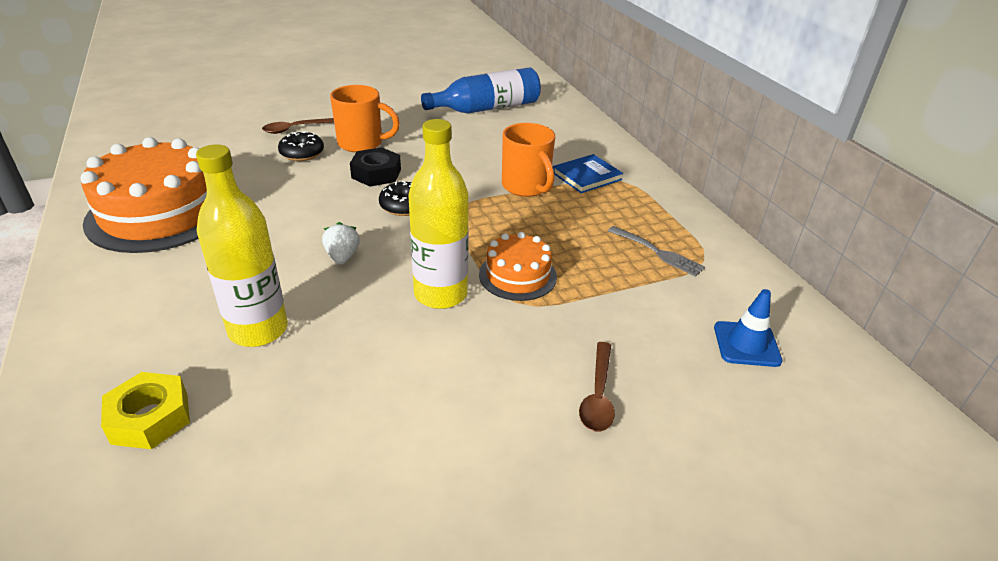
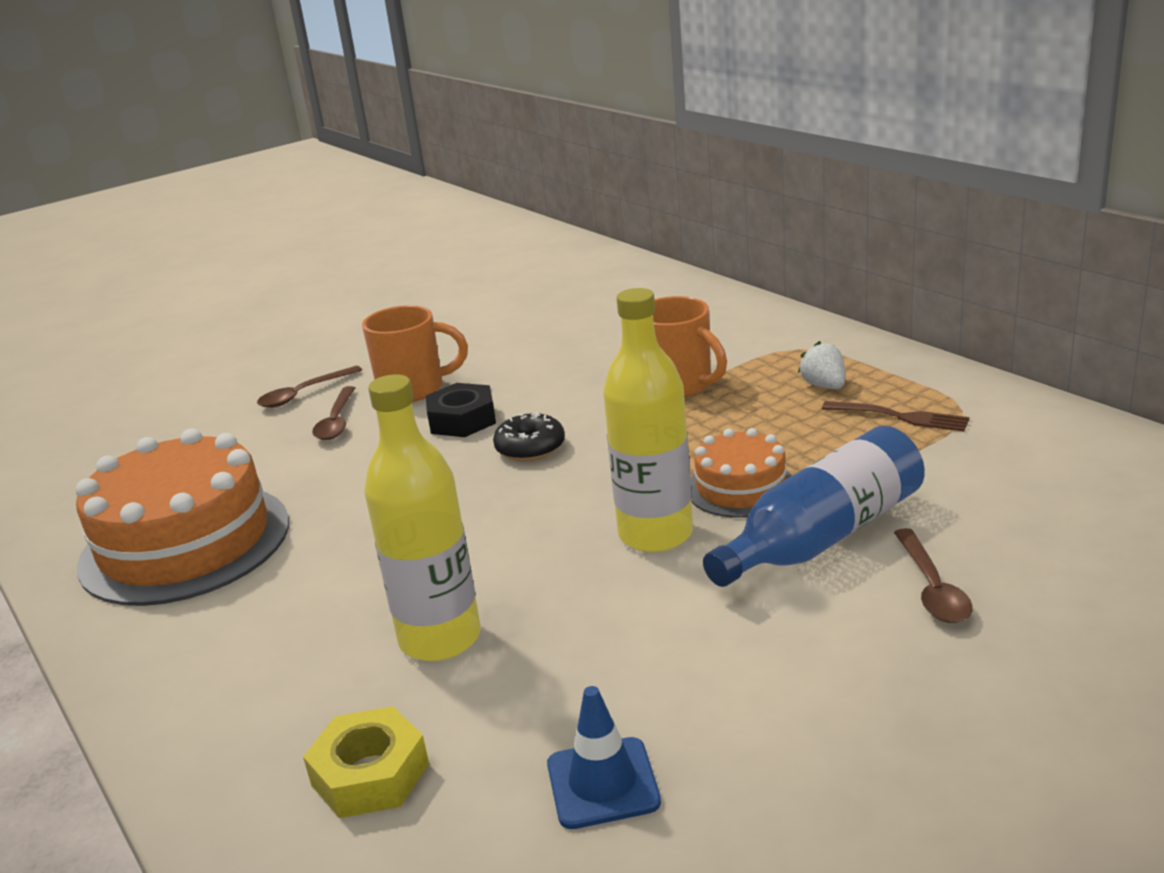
camera: 10 degrees left, 10 degrees down
black donut [278,131,324,161] -> brown spoon [312,386,355,440]
white strawberry [322,222,360,265] -> white strawberry moved to [798,341,845,389]
blue bottle [421,67,541,113] -> blue bottle moved to [703,426,925,587]
blue book [553,154,623,193] -> none
grey fork [608,226,705,277] -> brown fork [822,401,970,432]
blue traffic cone [714,289,782,367] -> blue traffic cone moved to [547,686,661,829]

